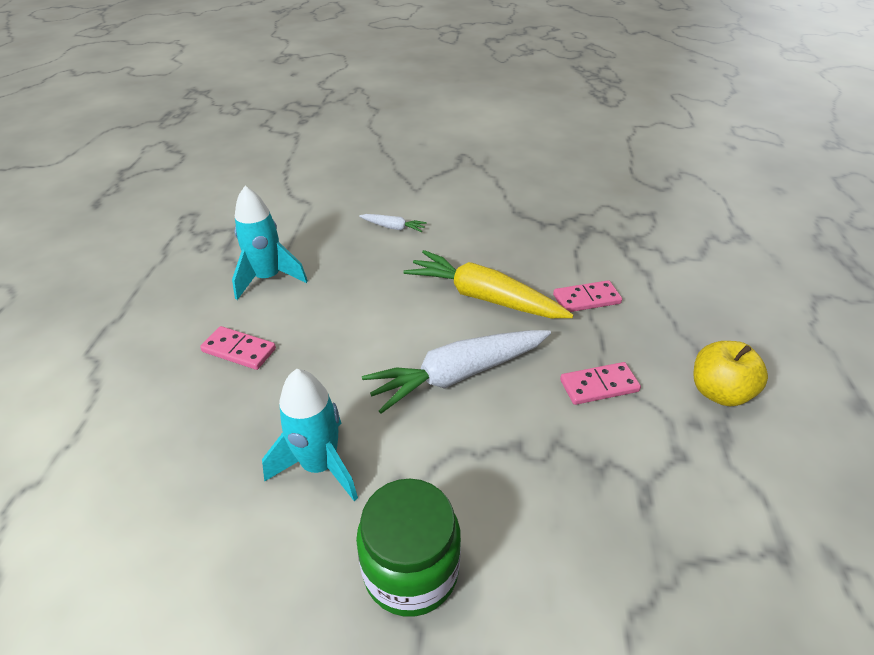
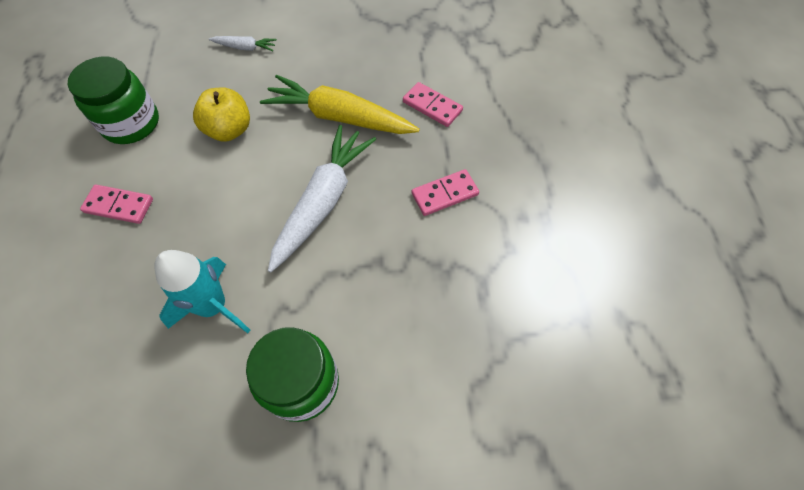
camera: 10 degrees left, 20 degrees up
turquoise rocket [232,186,308,300] -> green jar [68,56,159,144]
white carrot [362,330,551,414] -> white carrot turned 150 degrees clockwise [268,125,376,273]
pink domino [553,280,622,312] -> pink domino turned 60 degrees clockwise [403,82,463,127]
yellow apple [693,341,768,406] -> yellow apple moved to [193,87,250,142]

